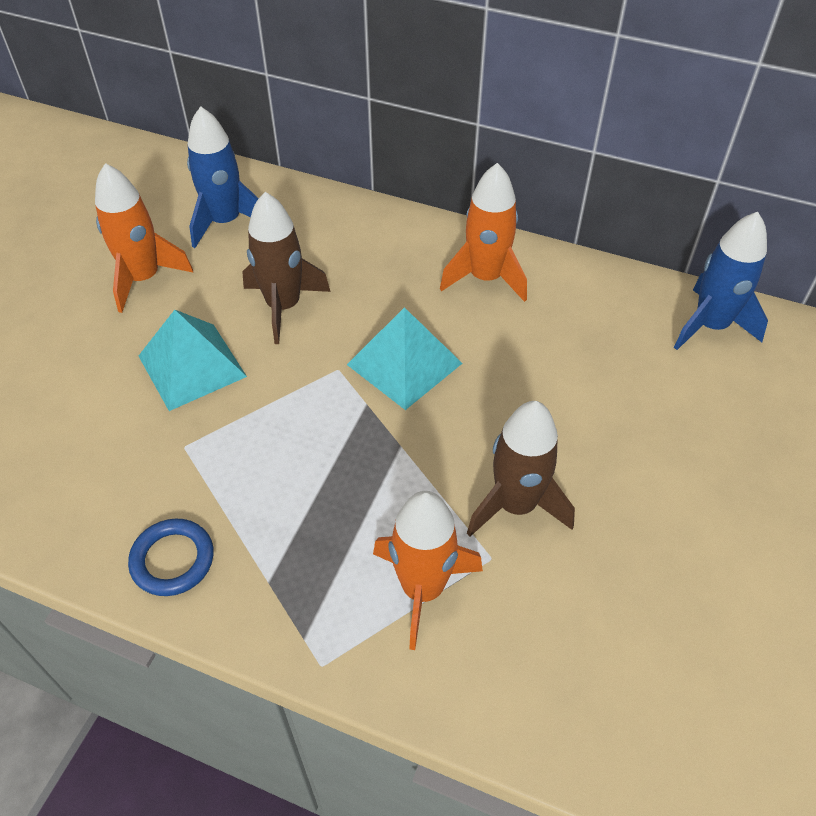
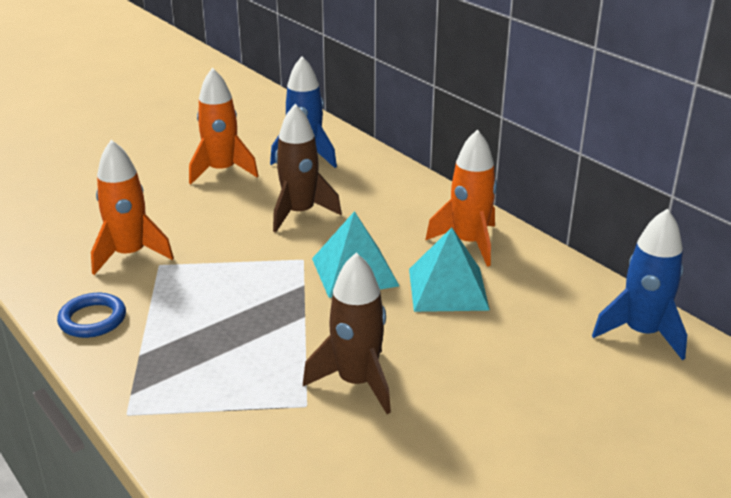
camera: 30 degrees right, 20 degrees down
turquoise pyramid [139,310,247,411] -> turquoise pyramid moved to [409,227,490,312]
orange rocket [373,491,483,650] -> orange rocket moved to [91,140,174,275]

